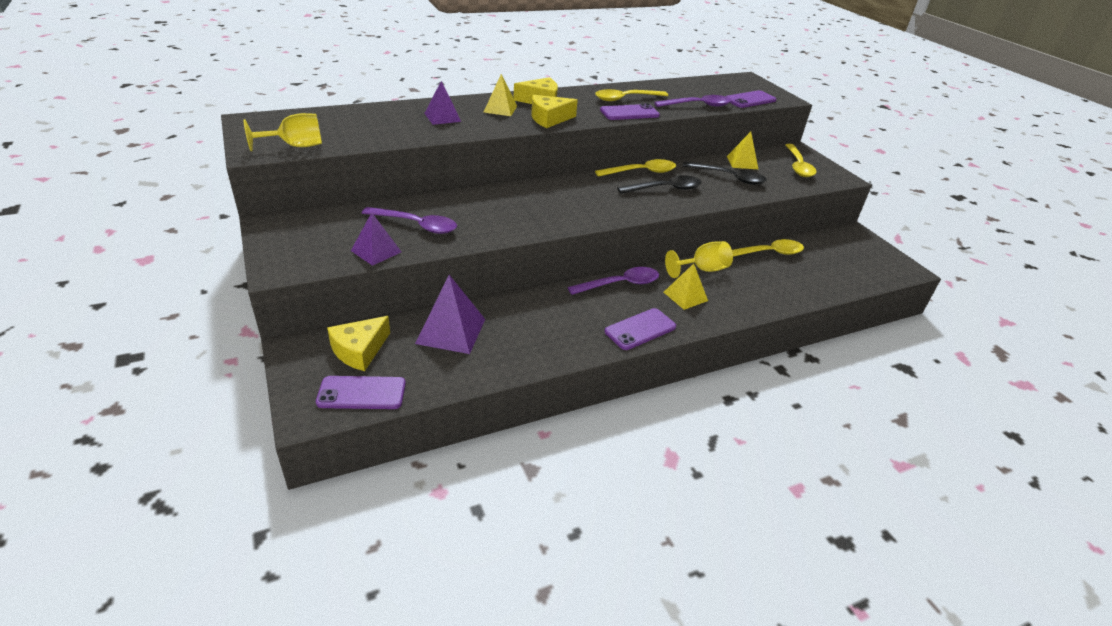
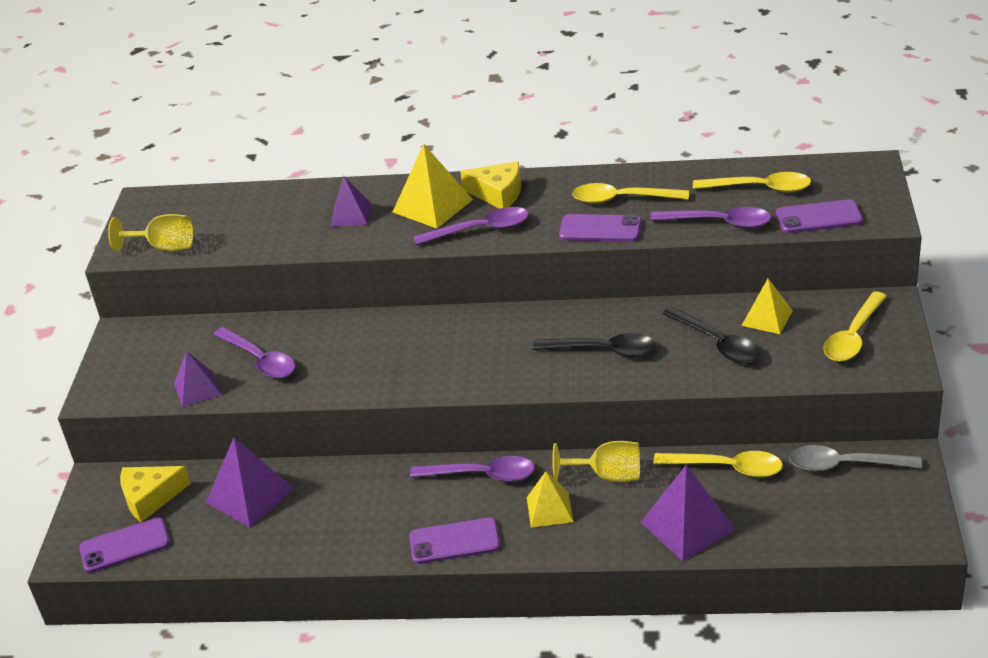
camera: 35 degrees right, 0 degrees up
purple phone [316,376,406,409] -> purple phone turned 45 degrees counterclockwise [79,517,170,573]
yellow pyramid [484,74,517,116] -> yellow pyramid [393,144,473,229], size x1.55
yellow cheese [531,95,578,128] -> purple spoon [413,207,529,245]
yellow spoon [595,159,676,177] -> yellow spoon moved to [693,172,811,193]
none -> purple pyramid [640,465,736,561]
none -> grey spoon [789,445,922,472]

